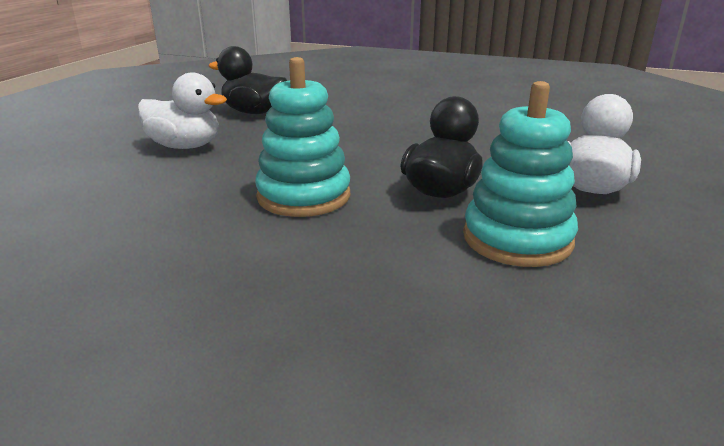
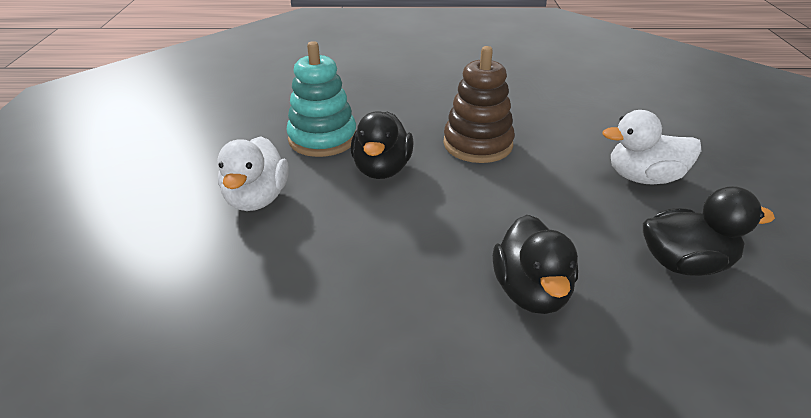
camera: 160 degrees right, 10 degrees up
turquoise stacking toy [255,57,350,217] -> brown stacking toy [443,46,515,163]
none -> black duck [493,215,578,314]

